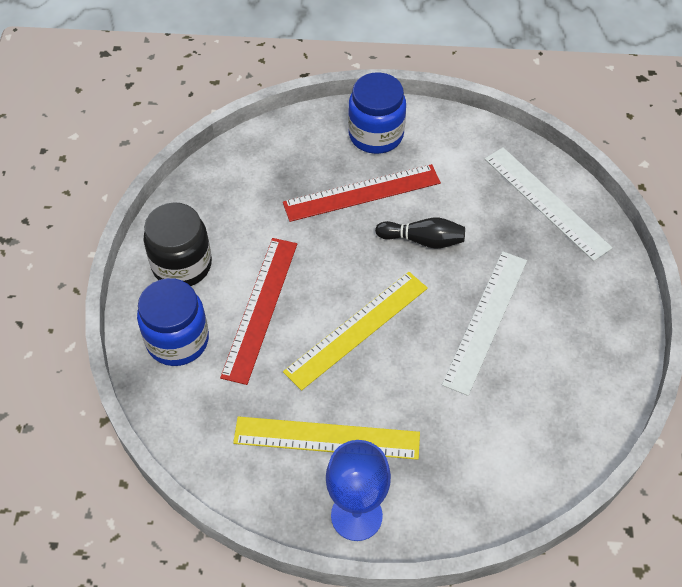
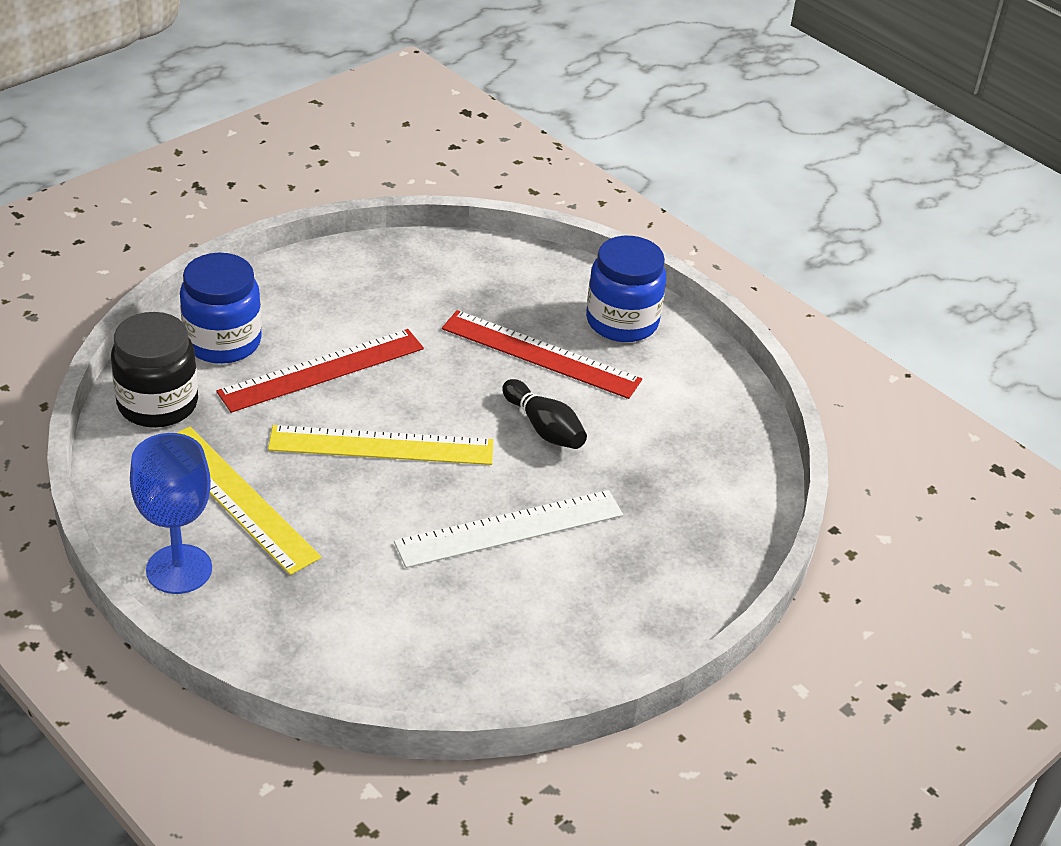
camera: 40 degrees right, 15 degrees down
black jar [144,202,212,286] -> black jar moved to [111,312,198,428]
white ruler [485,147,613,261] -> none

